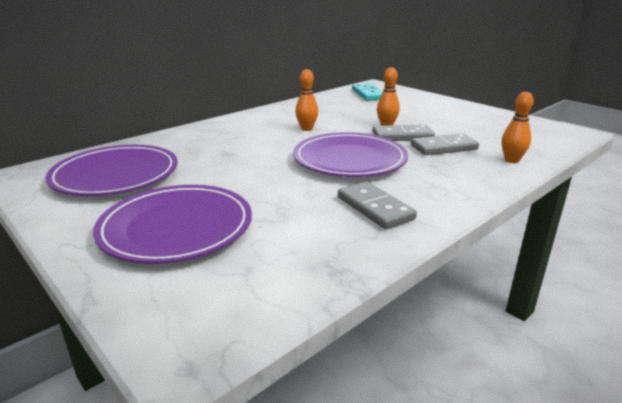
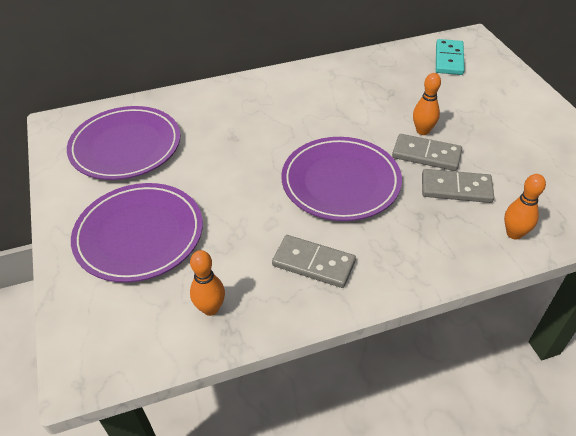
camera: 25 degrees right, 20 degrees up
orange bowling pin [295,69,318,131] -> orange bowling pin moved to [190,250,225,316]
grey domino [338,182,417,229] -> grey domino turned 60 degrees counterclockwise [272,235,356,288]

